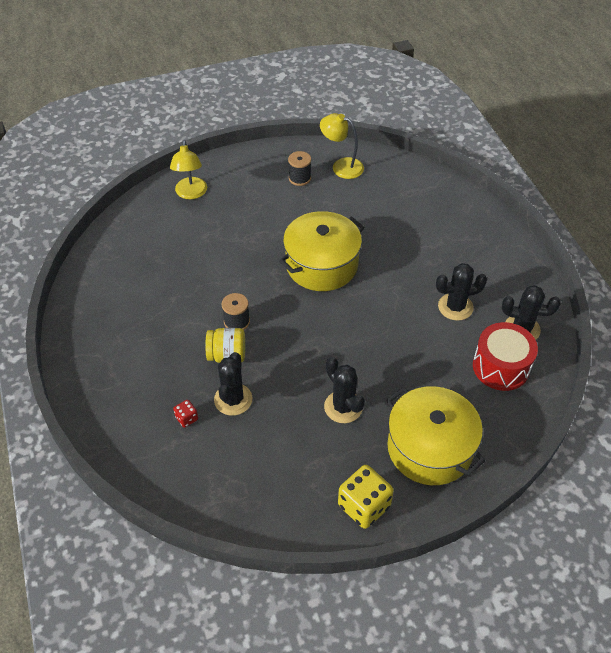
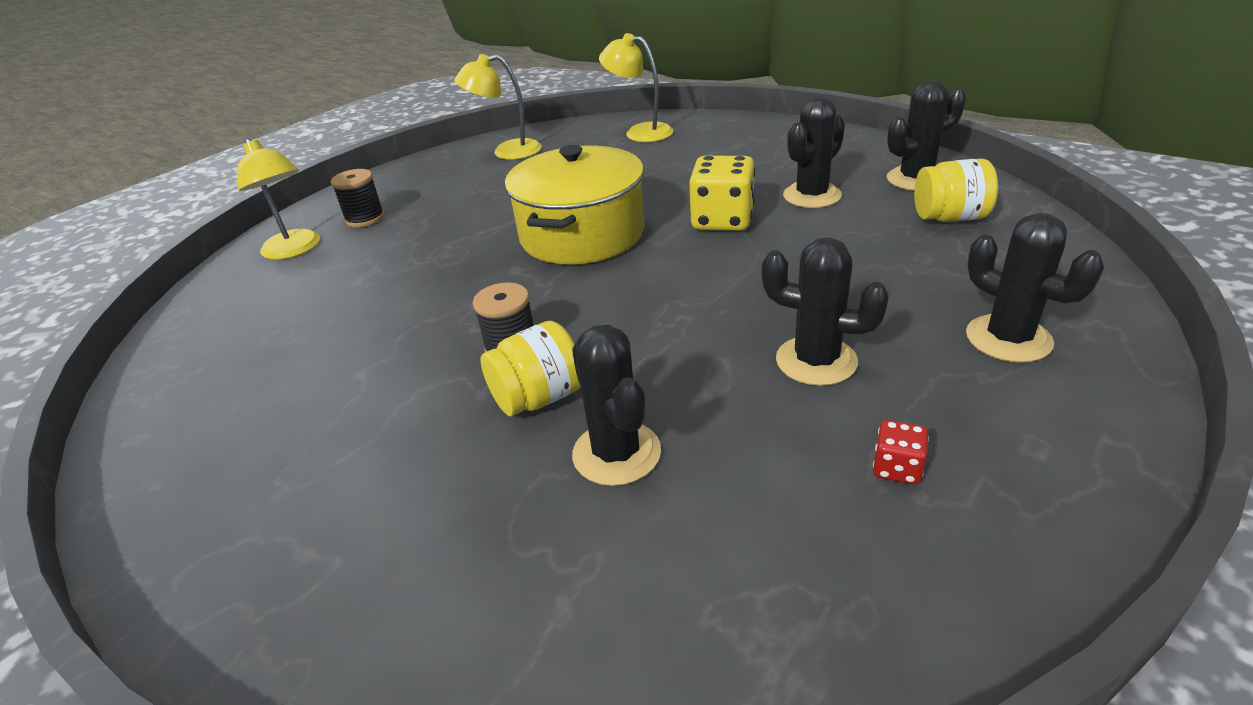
camera: 30 degrees left, 15 degrees down
red dice [173,400,198,428] -> red dice moved to [873,420,929,484]
black spool [288,151,311,186] -> black spool moved to [331,169,385,227]
yellow dice [338,465,394,529] -> yellow dice moved to [689,156,755,231]
yellow pot [386,386,485,485] -> black cactus [966,213,1104,363]
red drum [473,322,538,391] -> yellow jar [914,158,998,222]
none -> yellow lamp [599,33,673,142]

